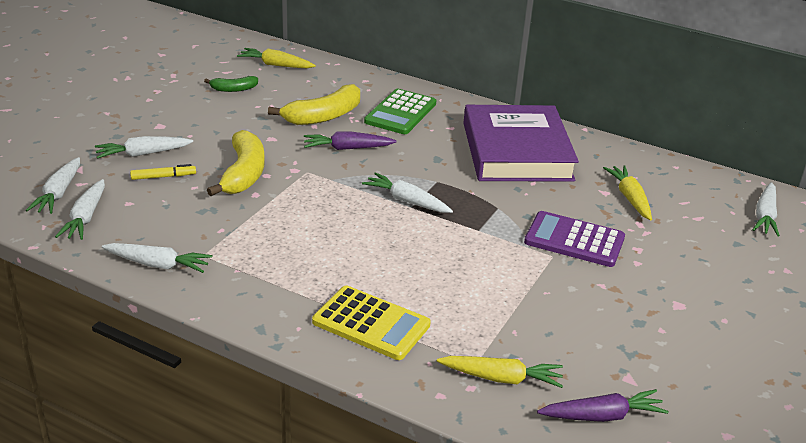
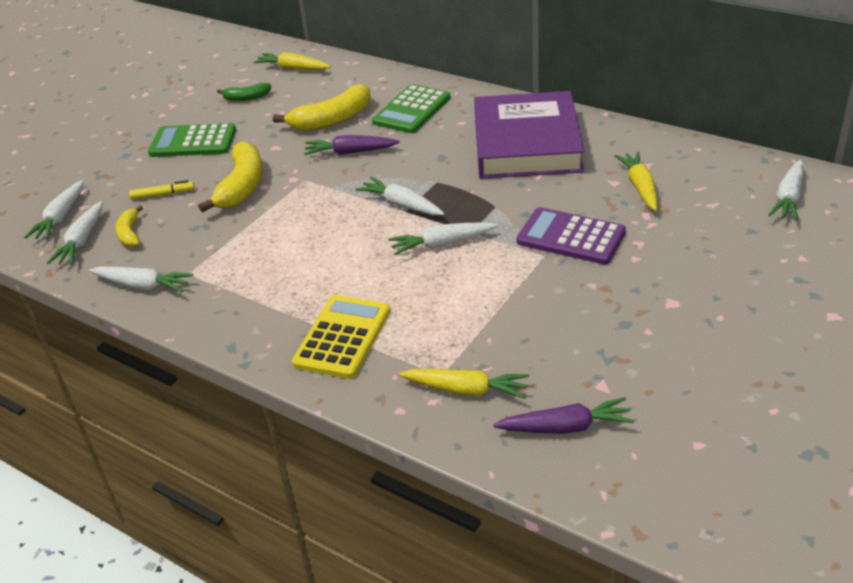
camera: 10 degrees right, 5 degrees up
white carrot [95,136,193,159] -> white carrot moved to [388,222,497,255]
yellow calculator [312,285,431,360] -> yellow calculator turned 105 degrees counterclockwise [292,295,390,379]
none -> yellow banana [116,206,143,247]
none -> green calculator [148,123,236,157]

